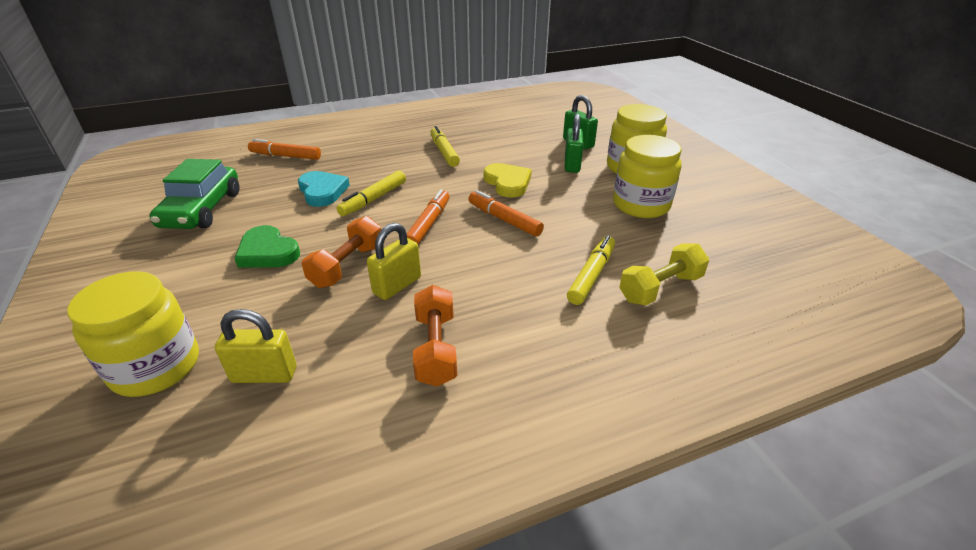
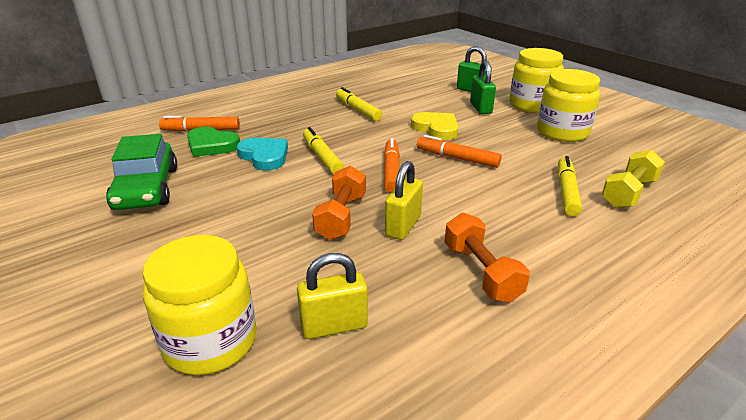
camera: 15 degrees left, 5 degrees down
green heart [234,225,300,268] -> green heart moved to [187,126,240,157]
yellow marker [336,171,406,216] -> yellow marker turned 135 degrees clockwise [303,127,344,174]

